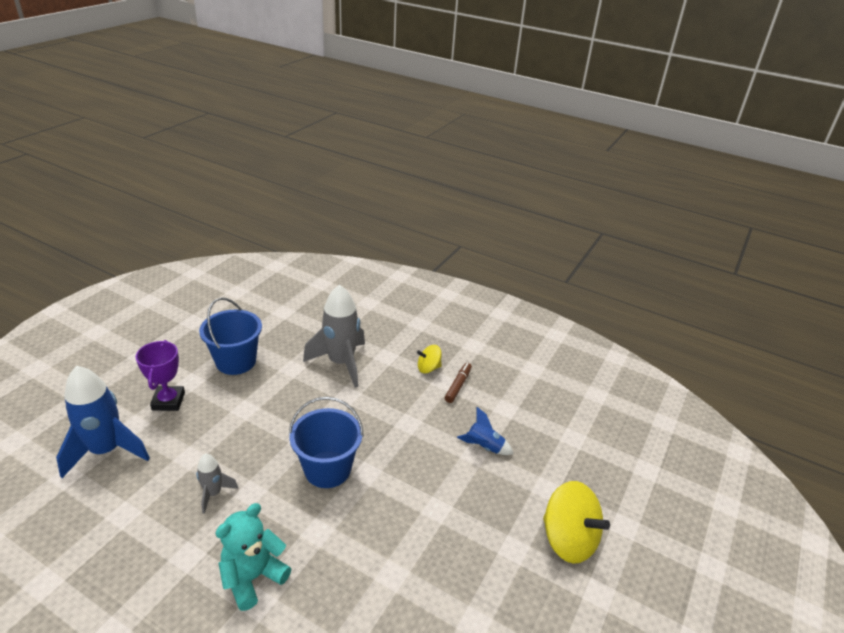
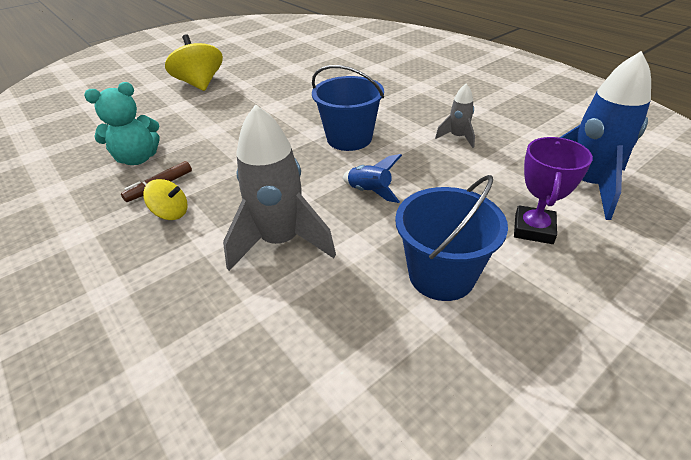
camera: 155 degrees left, 5 degrees up
turquoise teddy bear [215,503,291,611] -> turquoise teddy bear moved to [84,82,160,165]
blue rocket [457,407,513,455] -> blue rocket moved to [343,154,402,203]

